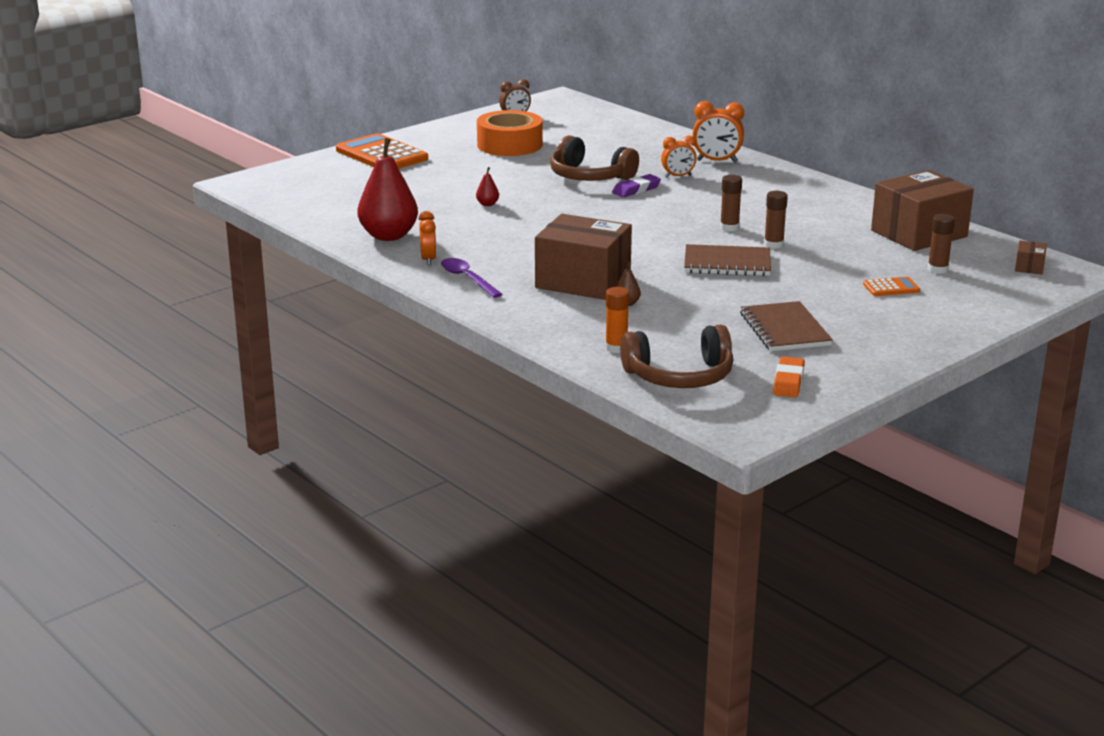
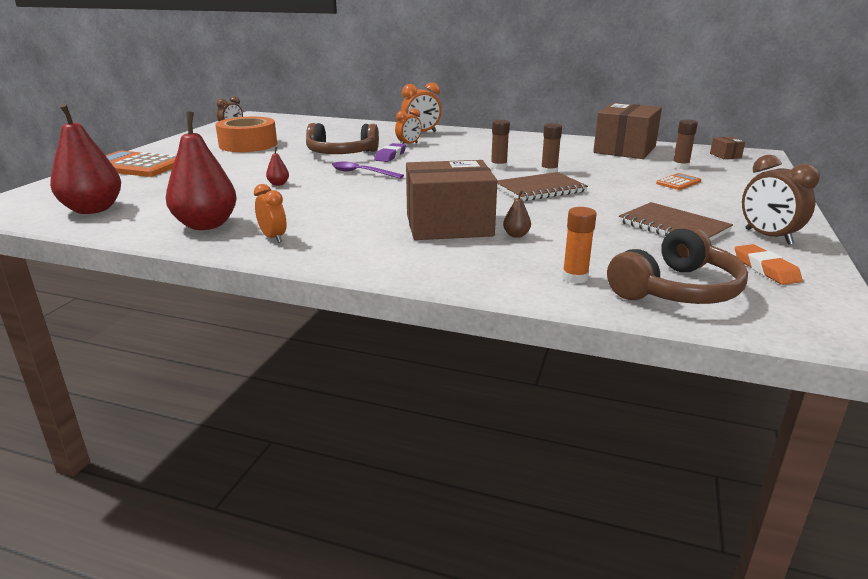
camera: 30 degrees left, 0 degrees up
purple spoon [441,258,503,298] -> purple spoon moved to [332,162,404,179]
none -> red pear [50,103,121,214]
none -> brown clock [742,155,820,245]

